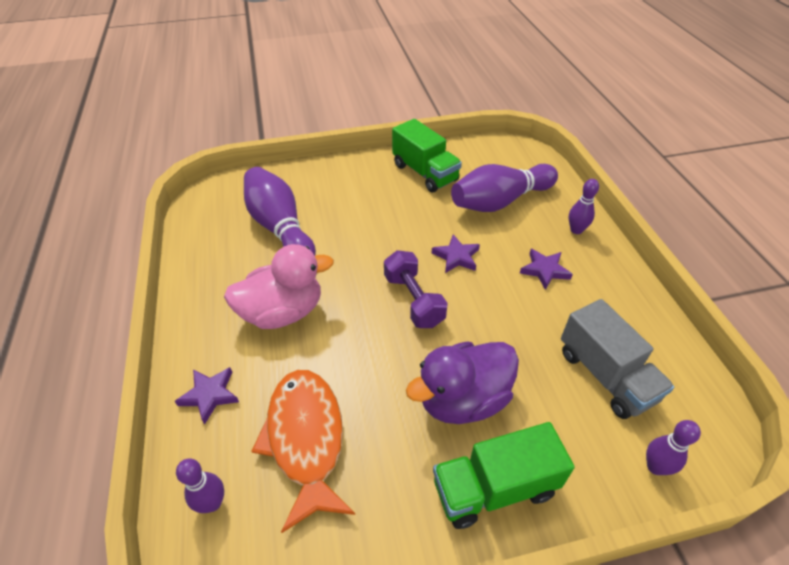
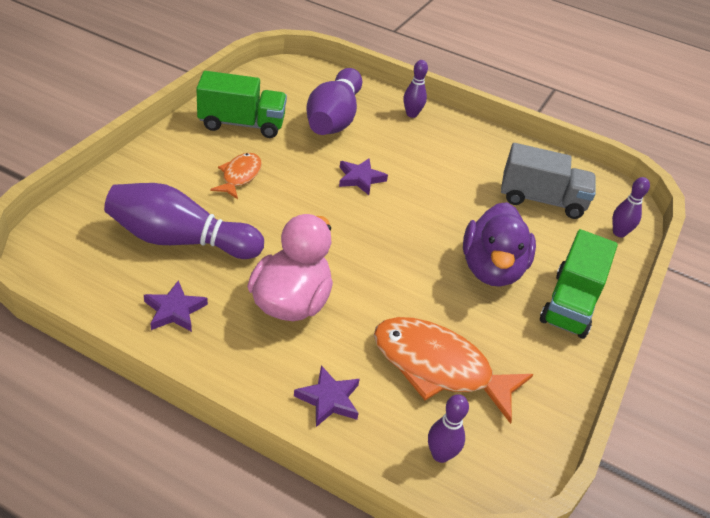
camera: 55 degrees left, 5 degrees down
purple dumbbell [384,250,448,328] -> none
purple star [520,249,573,290] -> purple star moved to [144,280,208,332]
none -> orange fish [210,153,262,199]

